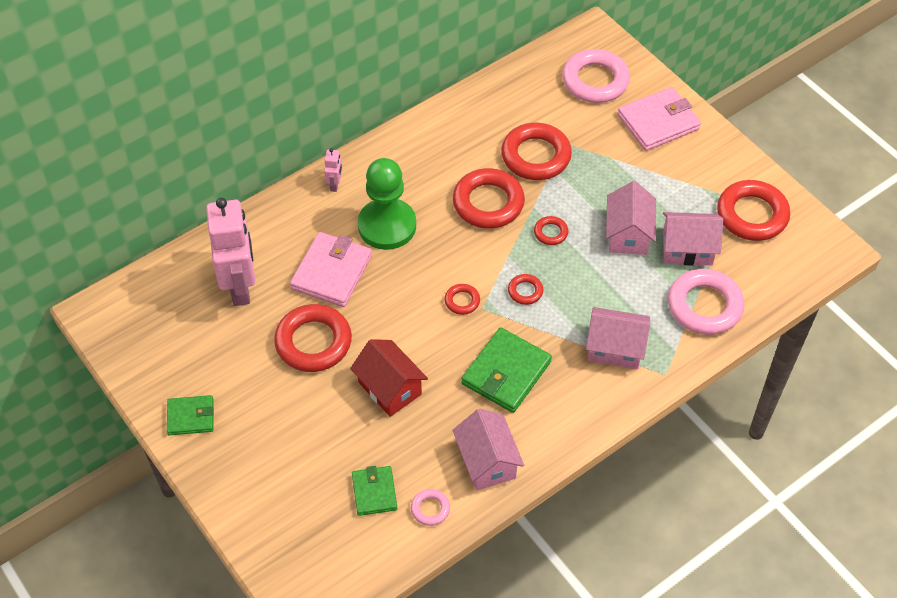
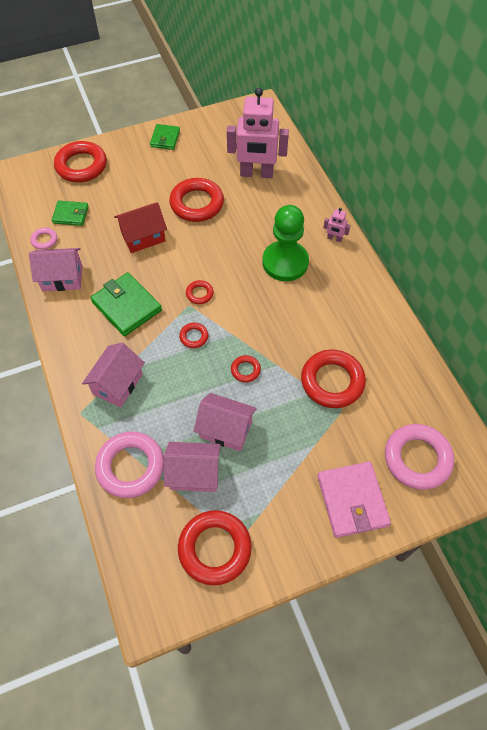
camera: 105 degrees right, 5 degrees up
pink wallet [290,232,372,307] -> none
red ring [453,168,525,229] -> red ring moved to [54,141,107,182]
pink house [663,212,723,266] -> pink house turned 75 degrees clockwise [164,442,221,492]

